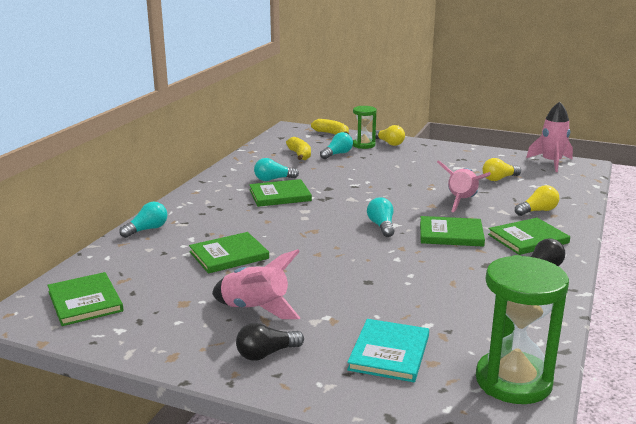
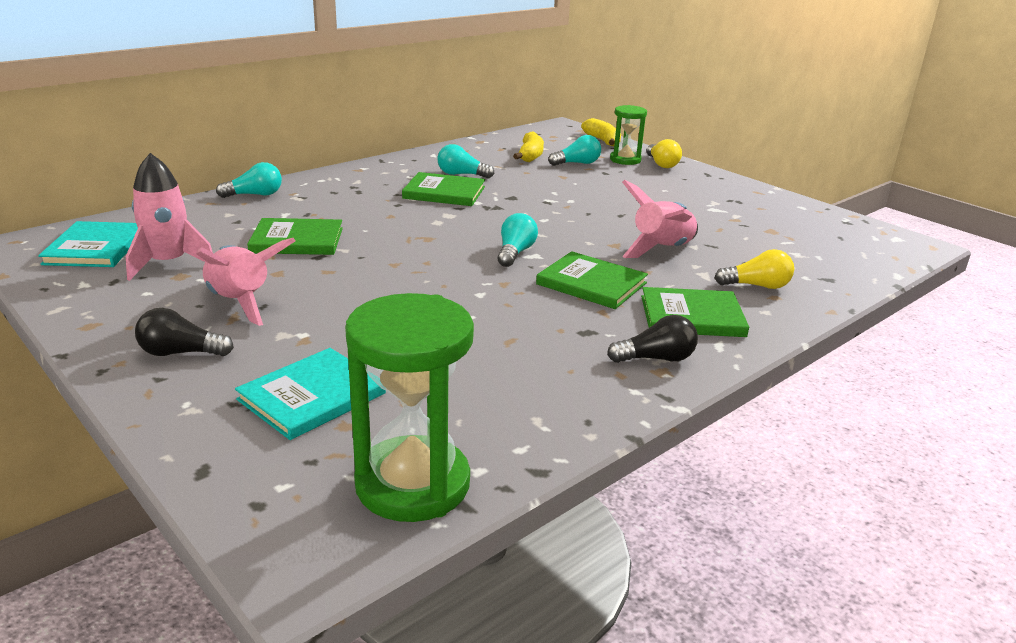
camera: 25 degrees right, 5 degrees up
green book [47,272,123,326] -> turquoise book [38,221,138,267]
yellow light bulb [483,158,521,181] -> none
pink rocket [526,102,573,172] -> pink rocket moved to [126,153,213,281]

